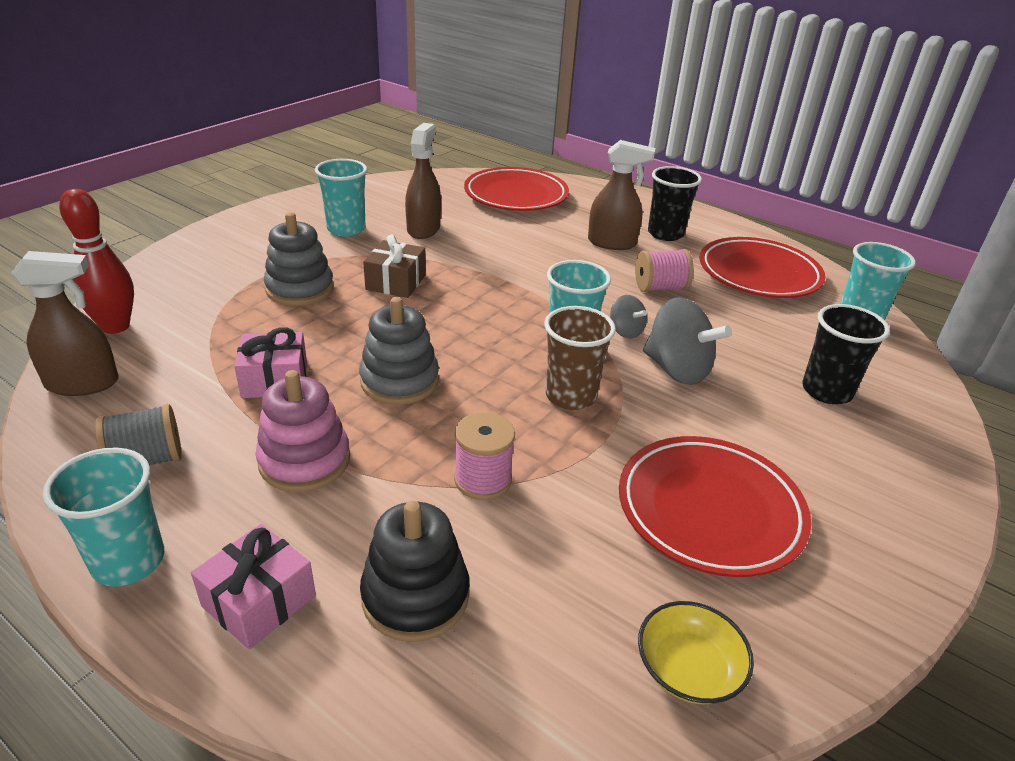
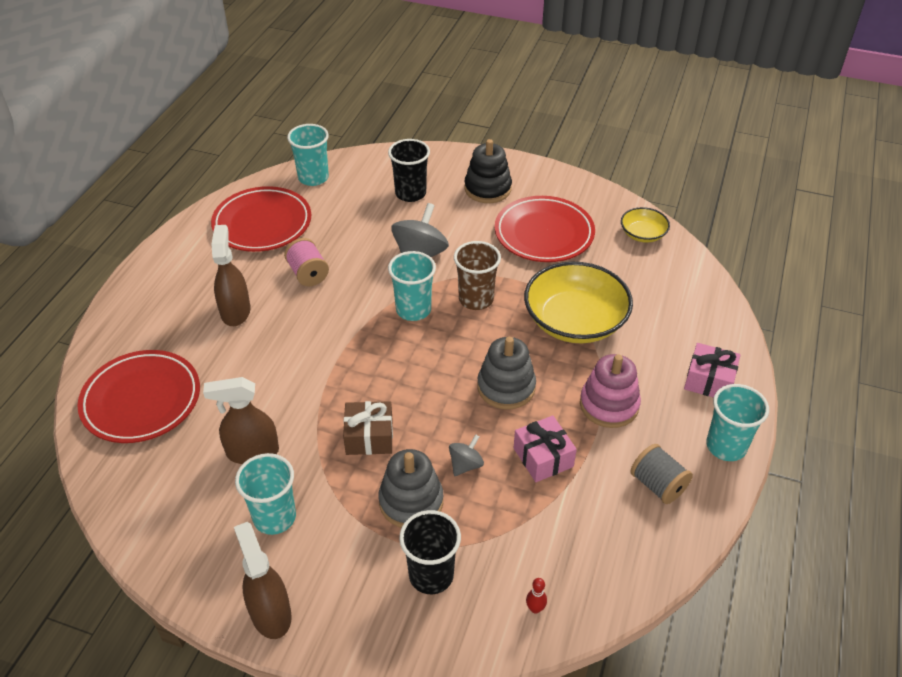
camera: 105 degrees left, 10 degrees up
brown spray bottle [11,251,118,396] -> brown spray bottle moved to [234,522,292,639]
red bowling pin [59,189,134,334] -> red bowling pin [526,578,547,614], size x0.41
black stacking toy [360,501,469,642] -> black stacking toy moved to [464,139,512,203]
pink spool [454,412,515,500] -> yellow bowl [524,262,633,343]
grey spinning top [610,295,647,339] -> grey spinning top moved to [449,434,484,476]
black cup [648,166,702,241] -> black cup moved to [399,510,461,594]

